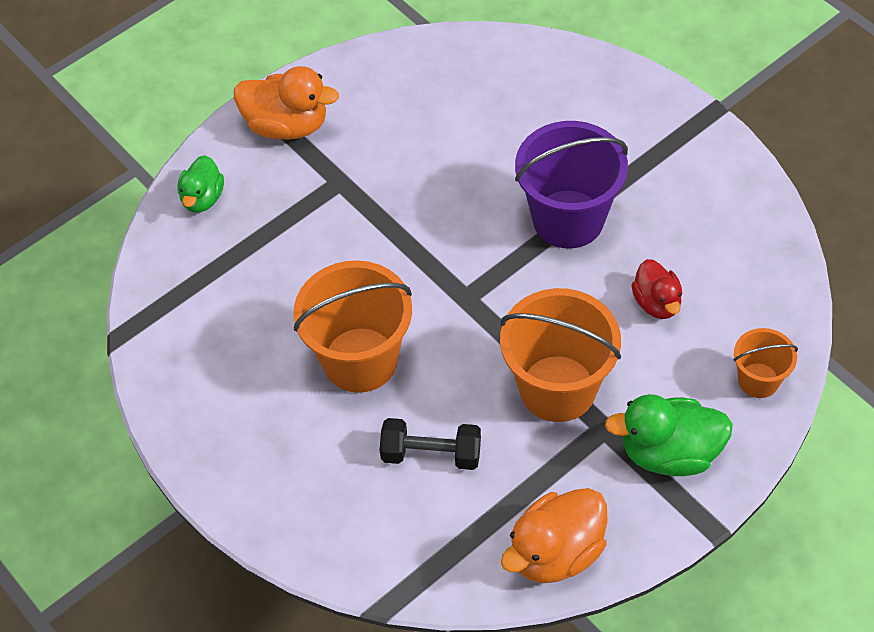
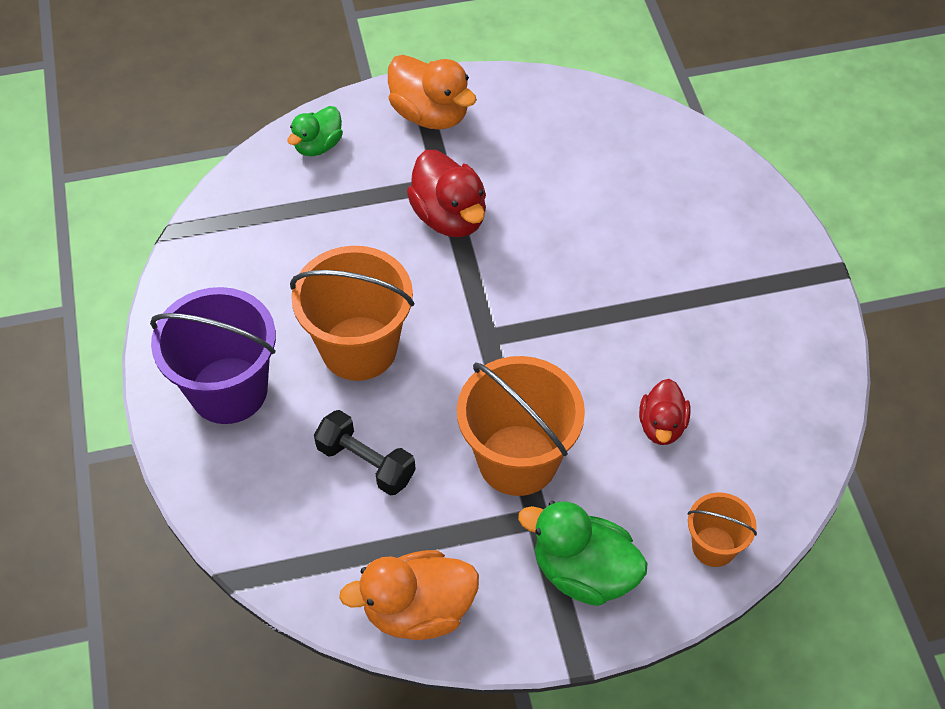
camera: 25 degrees right, 0 degrees up
purple bucket [515,121,628,248] -> purple bucket moved to [150,287,276,424]
none -> red duck [407,150,486,237]

